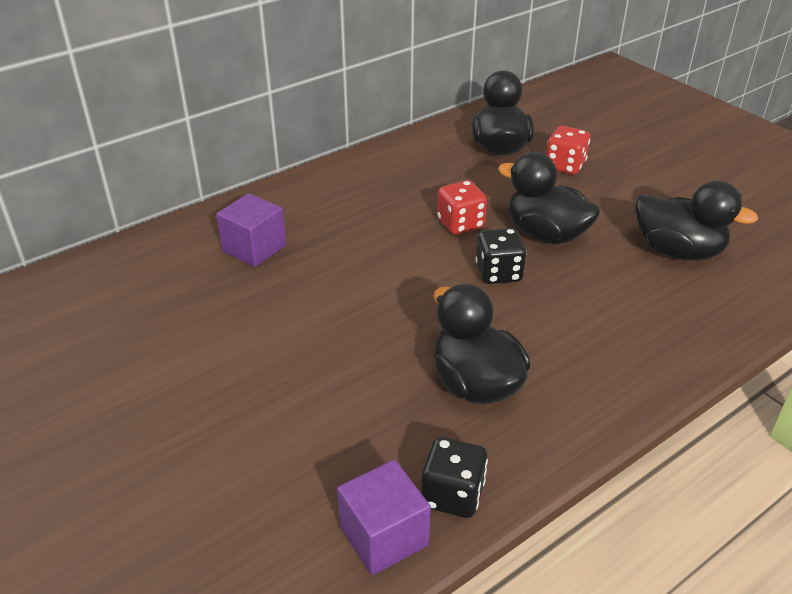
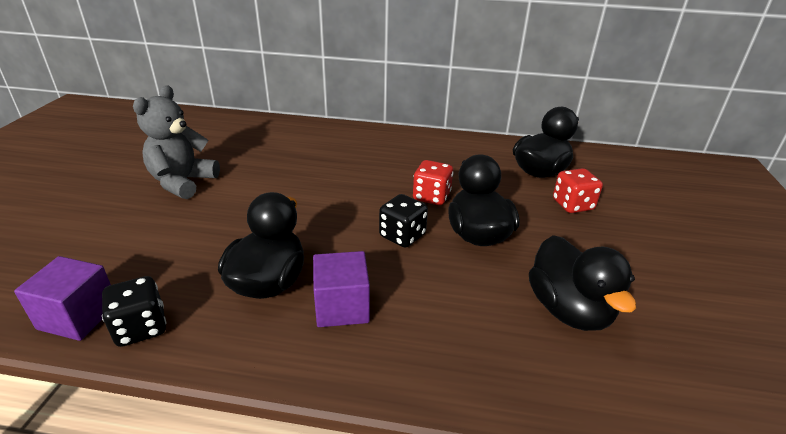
camera: 45 degrees right, 5 degrees down
purple cube [216,193,286,267] -> purple cube moved to [313,251,370,327]
none -> grey teddy bear [133,85,220,199]

